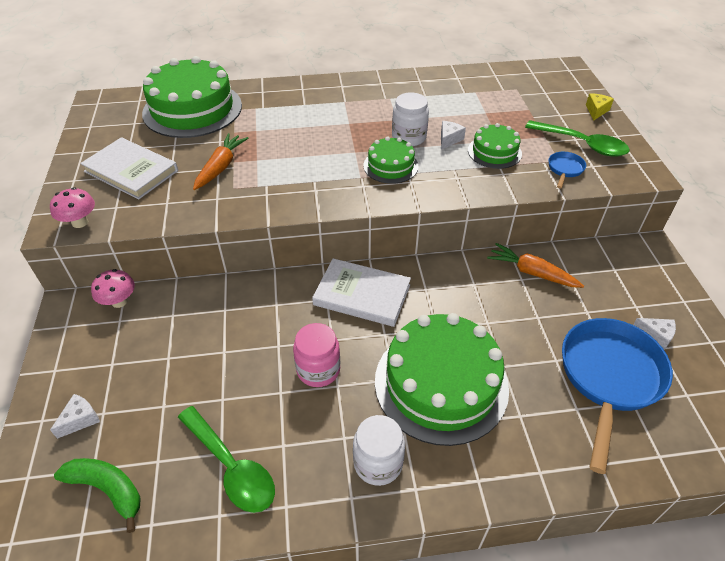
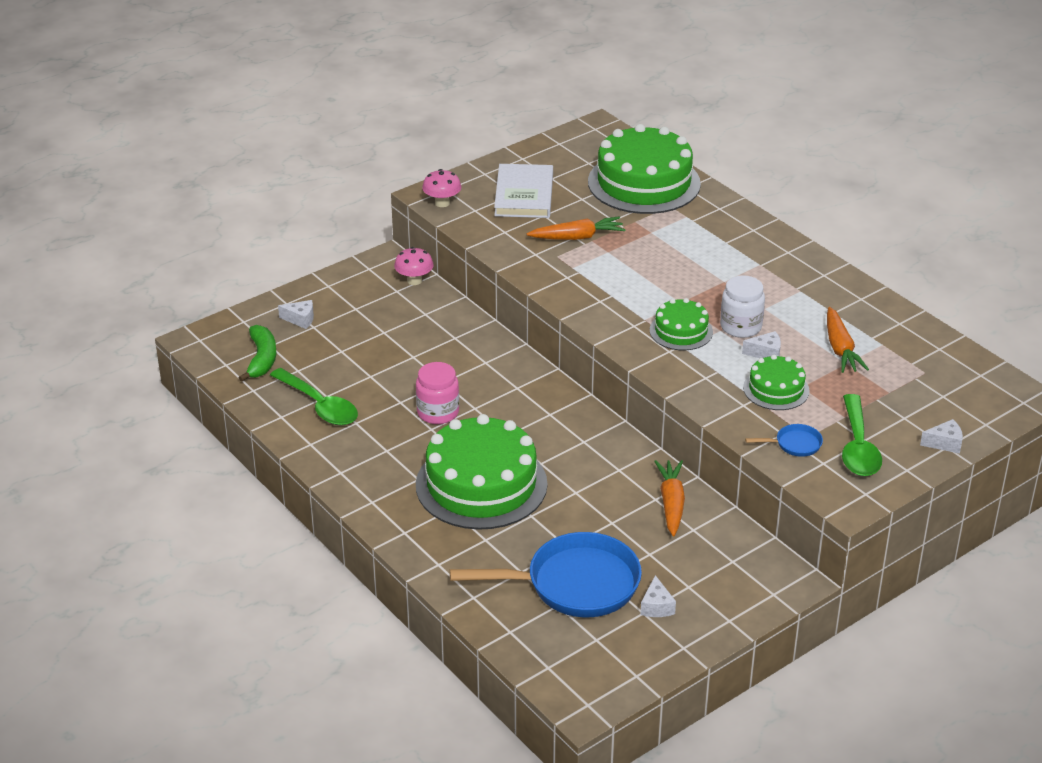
camera: 60 degrees right, 10 degrees down
green spoon [178,406,275,513] -> green spoon turned 60 degrees counterclockwise [270,368,358,426]
white book [312,258,411,327] -> none
white jar [353,415,405,486] -> none
yellow cheese [586,93,614,121] -> white cheese [920,419,963,454]
none -> orange carrot [827,307,869,373]

